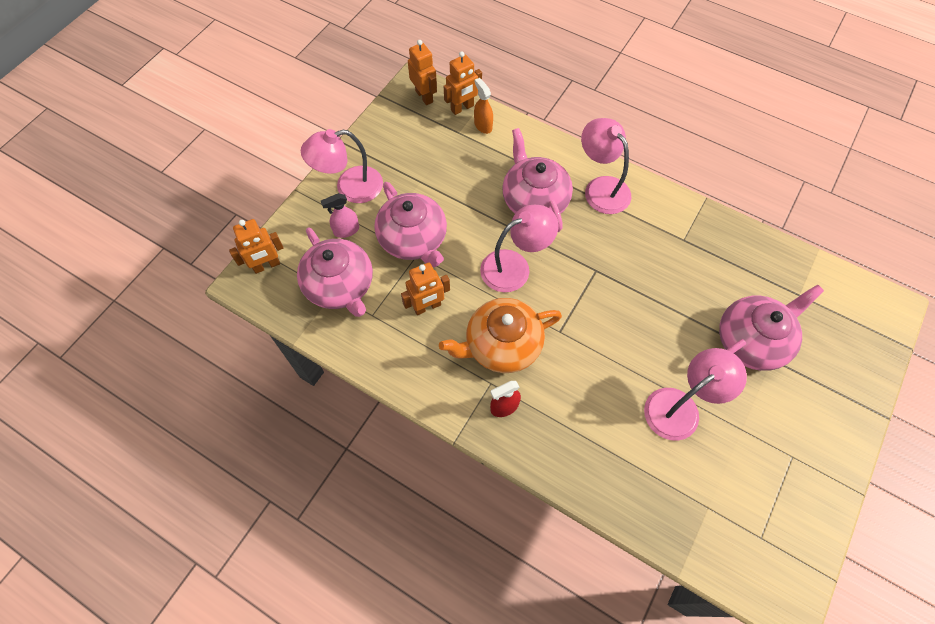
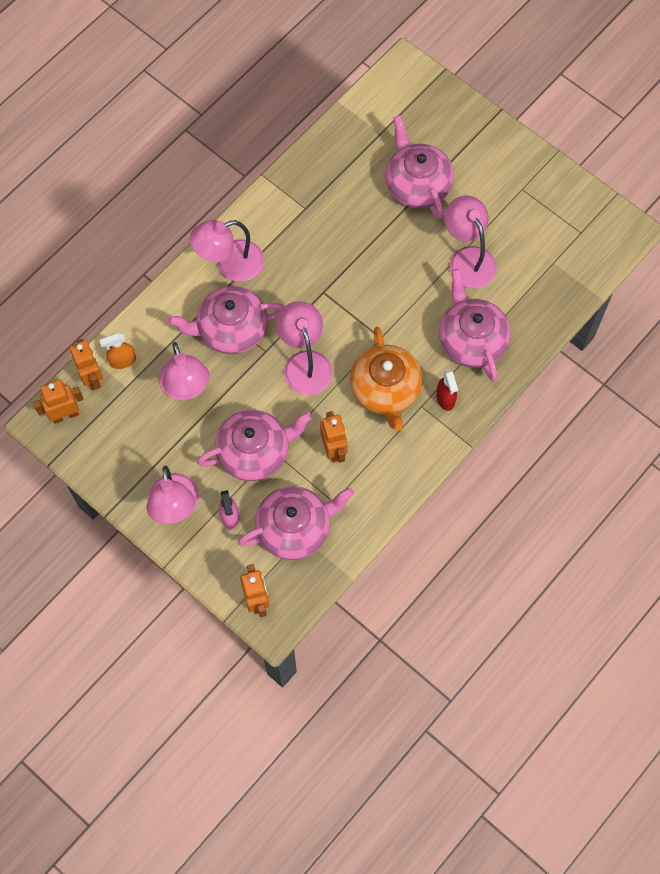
camera: 80 degrees left, 5 degrees up
none -> pink lamp [159,342,210,400]
none -> pink teapot [439,269,511,381]

